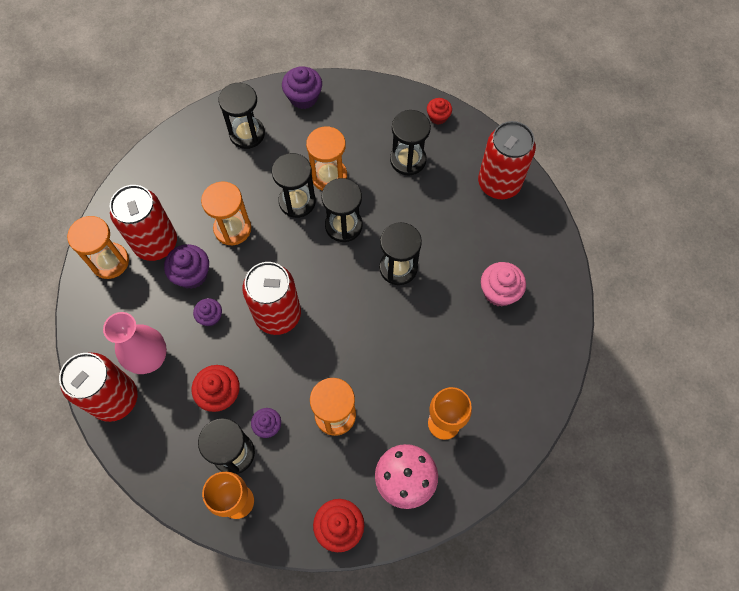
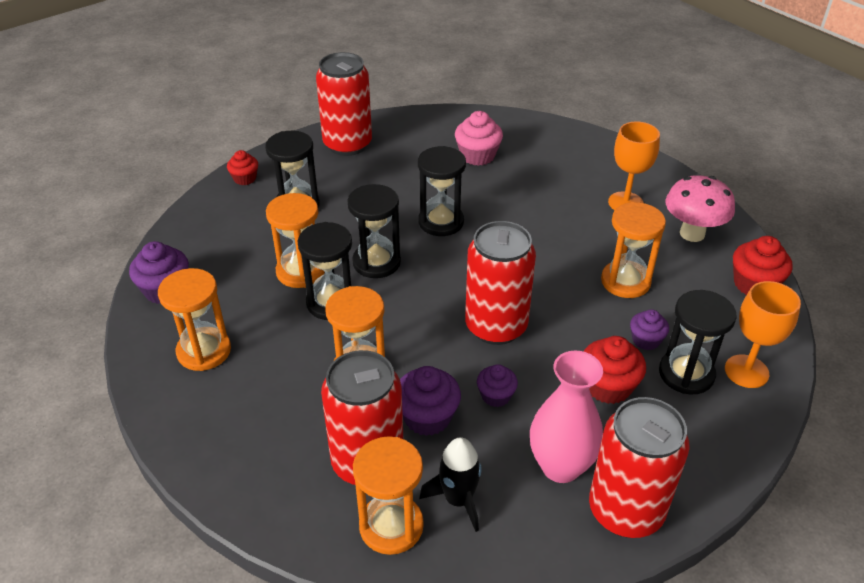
camera: 85 degrees left, 25 degrees down
black hourglass [219,83,265,149] -> orange hourglass [158,268,231,371]
none -> black rocket [419,437,482,532]

